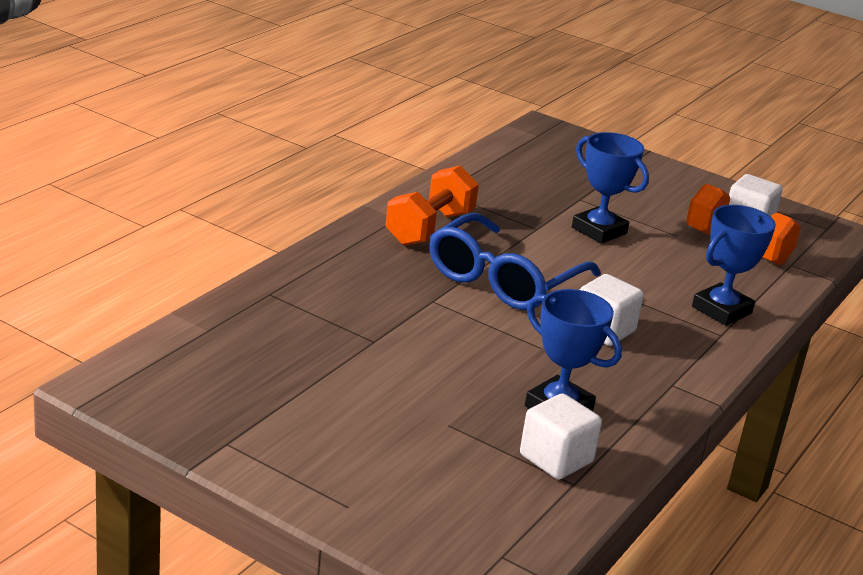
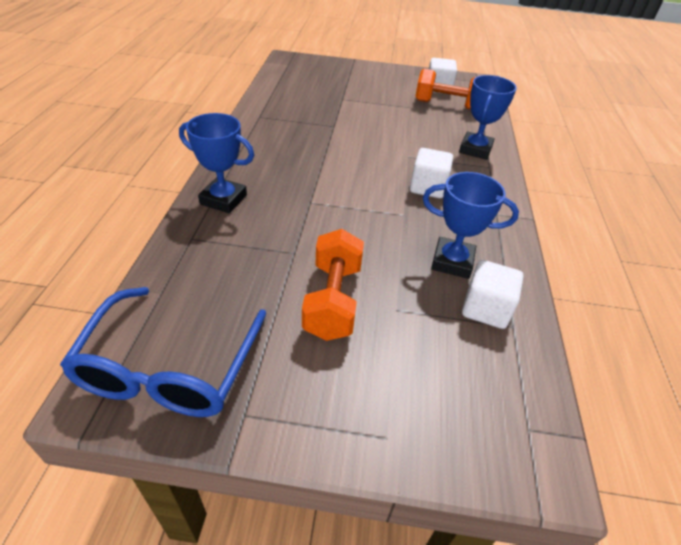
camera: 25 degrees left, 15 degrees up
orange dumbbell [385,165,479,246] -> orange dumbbell moved to [302,229,364,341]
blue glasses [429,213,601,310] -> blue glasses moved to [60,287,266,417]
blue trophy [572,132,649,244] -> blue trophy moved to [179,113,254,213]

